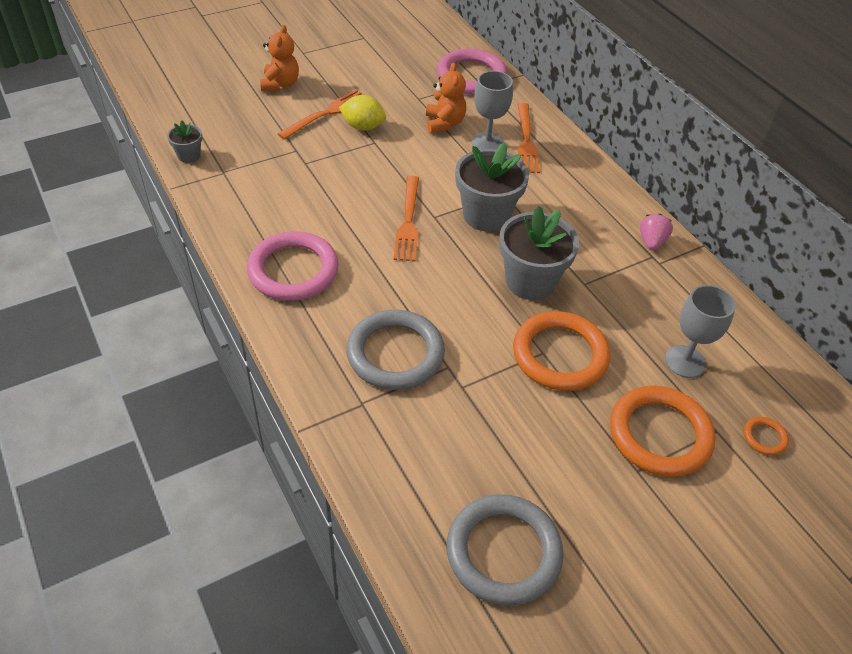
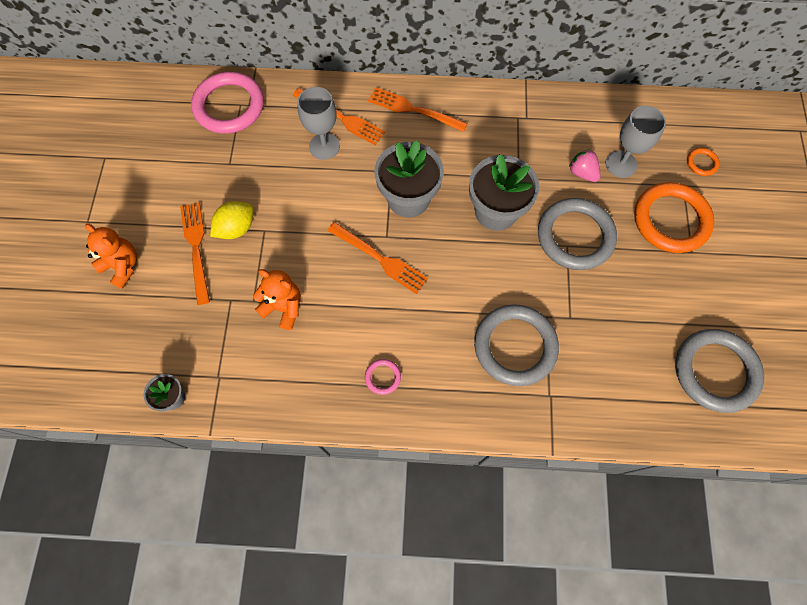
camera: 55 degrees left, 20 degrees up
pink ring [247,231,339,301] -> pink ring [365,359,401,395], size x0.43
orange teddy bear [426,62,466,133] -> orange teddy bear moved to [253,269,301,330]
orange ring [513,311,610,391] -> grey ring [538,198,617,270]
pink strawberry [640,214,673,250] -> pink strawberry moved to [569,149,601,182]
none -> orange fork [368,87,468,132]

